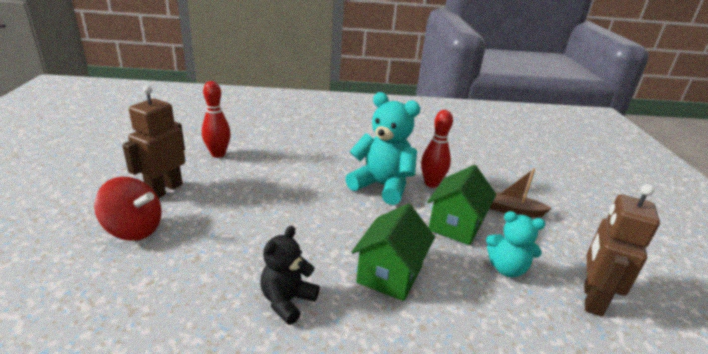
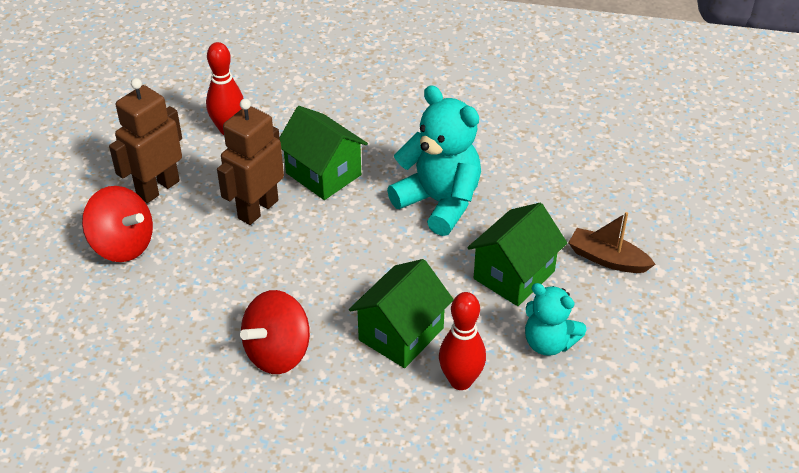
camera: 15 degrees right, 15 degrees up
black teddy bear [260,226,320,325] -> red spinning top [240,290,310,374]
red bowling pin [421,110,453,188] -> red bowling pin moved to [439,292,486,390]
brown robot [584,184,660,317] -> brown robot moved to [217,99,284,225]
none -> green house [280,106,368,200]

